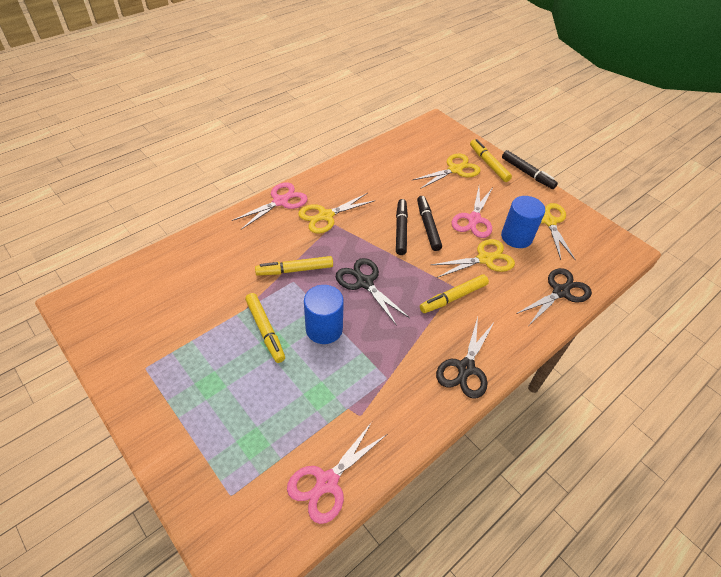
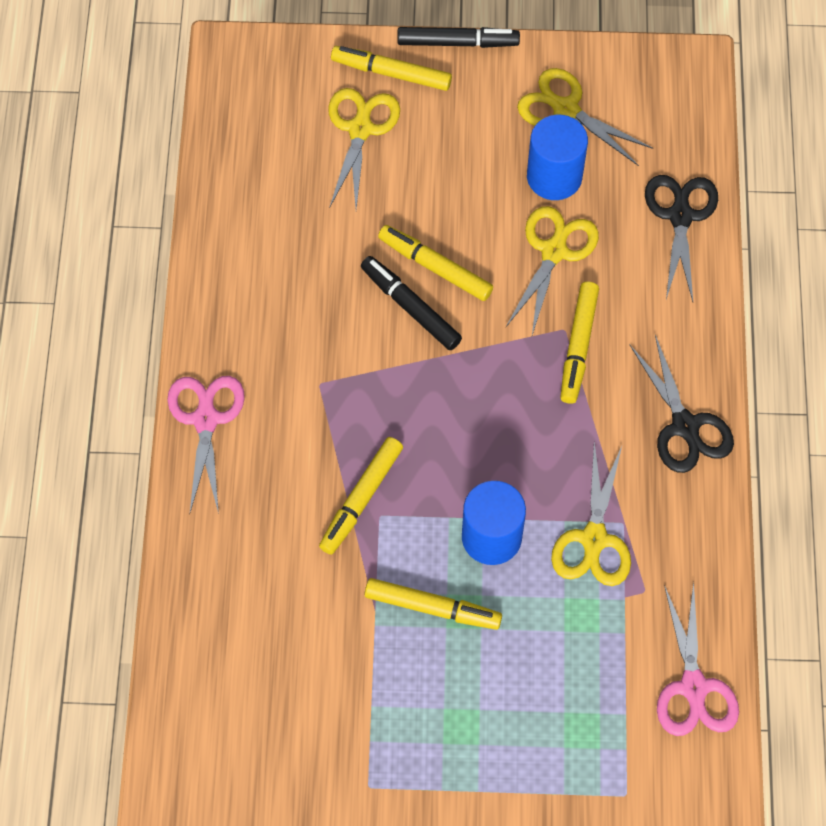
camera: 45 degrees left, 15 degrees up
yellow scissors [298,193,375,234] -> yellow scissors moved to [551,442,631,586]
black scissors [336,258,410,326] -> none
black marker [417,196,442,251] -> yellow marker [378,225,493,301]
pink scissors [451,187,492,238] -> none

